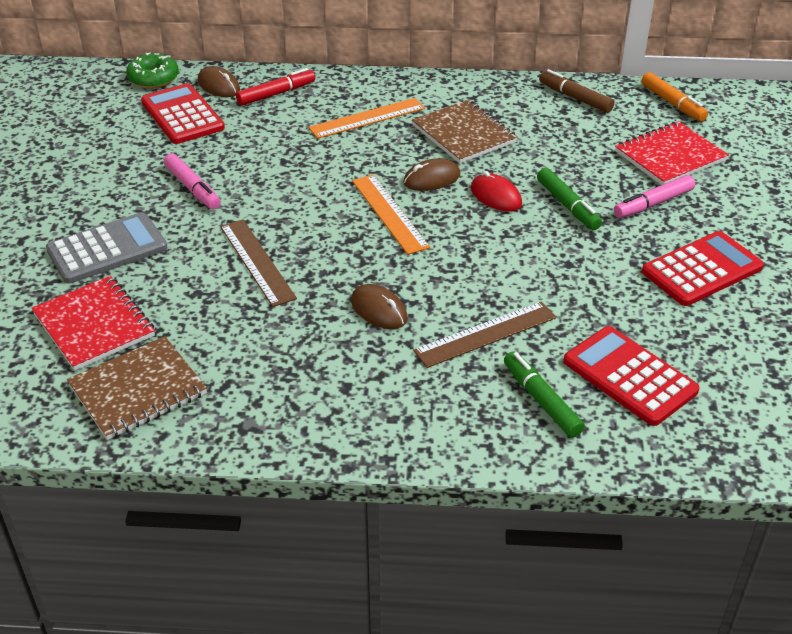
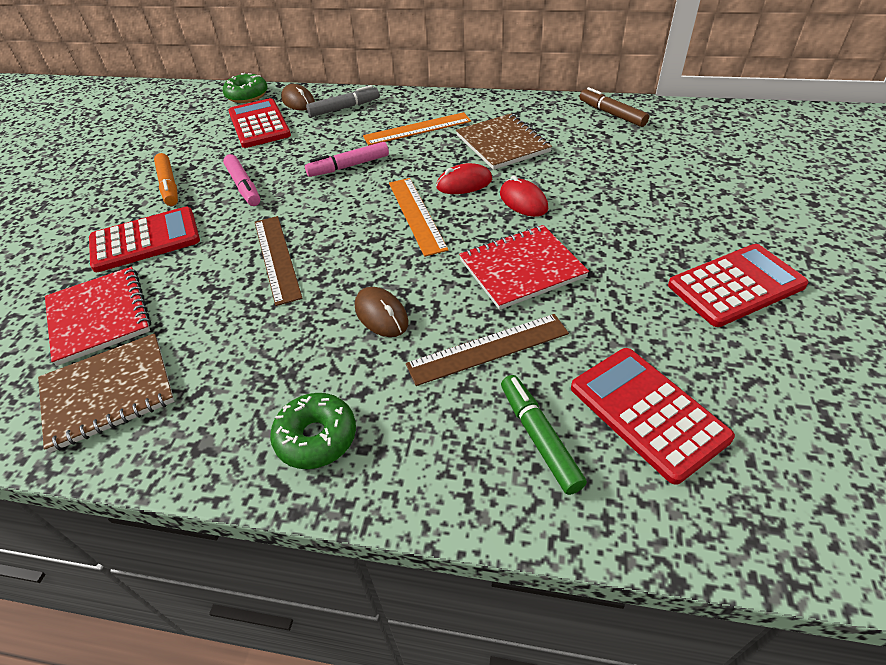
camera: 10 degrees right, 5 degrees up
grey calculator [46,212,168,284] -> red calculator [89,207,200,272]
red marker [236,68,315,106] -> grey marker [306,85,379,117]
brown mouse [403,158,461,191] -> red mouse [436,163,492,194]
green marker [537,168,602,230] -> none
pink marker [614,175,695,218] -> pink marker moved to [305,142,389,177]
red notebook [615,121,729,185] -> red notebook moved to [459,225,589,310]
orange marker [641,72,708,122] -> orange marker moved to [154,153,178,206]
none -> green donut [270,393,356,469]

